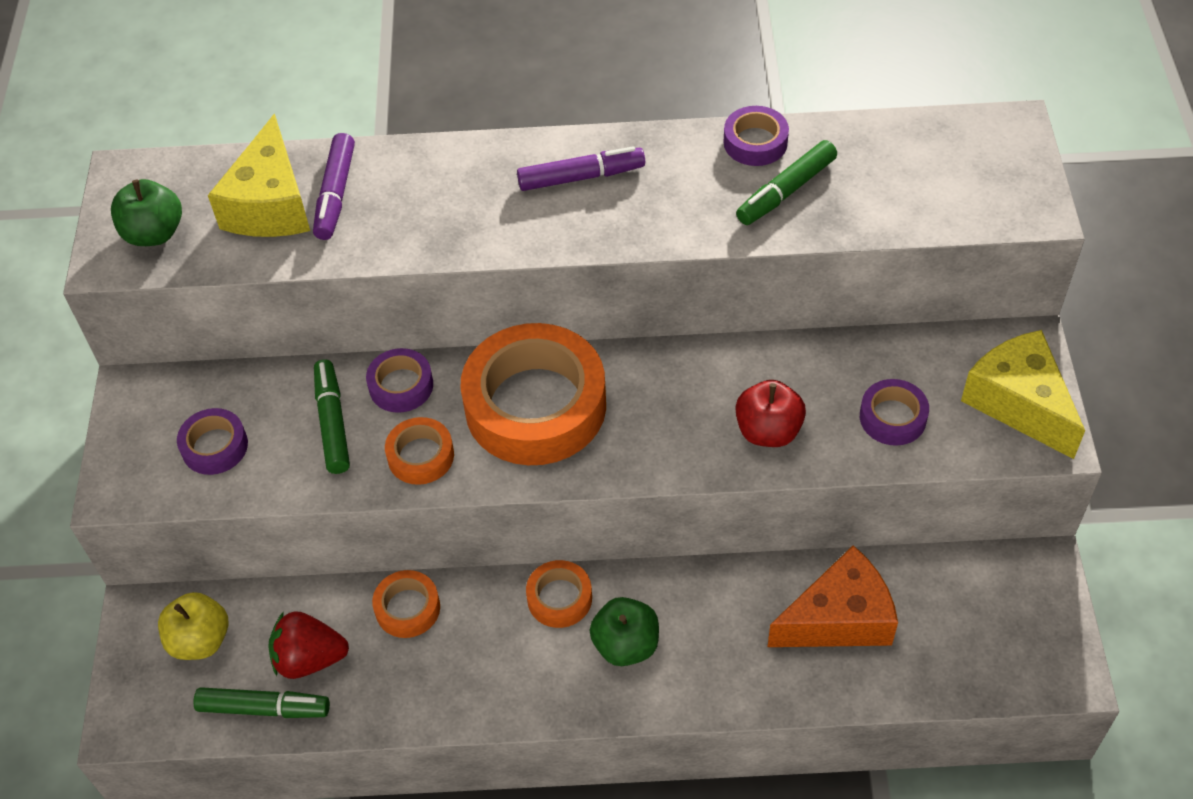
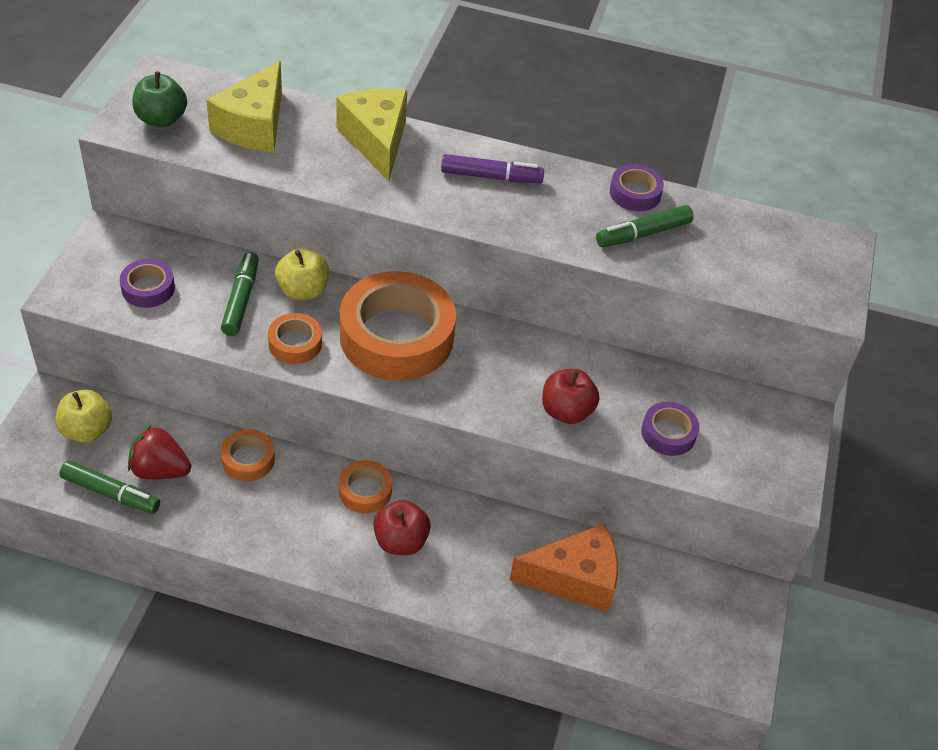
camera: 10 degrees right, 5 degrees down
purple marker [313,133,355,240] -> none
purple tape [366,348,433,413] -> yellow apple [275,248,329,301]
green apple [590,597,659,666] -> red apple [373,500,431,555]
yellow cheese [961,330,1085,459] -> yellow cheese moved to [336,89,407,181]

